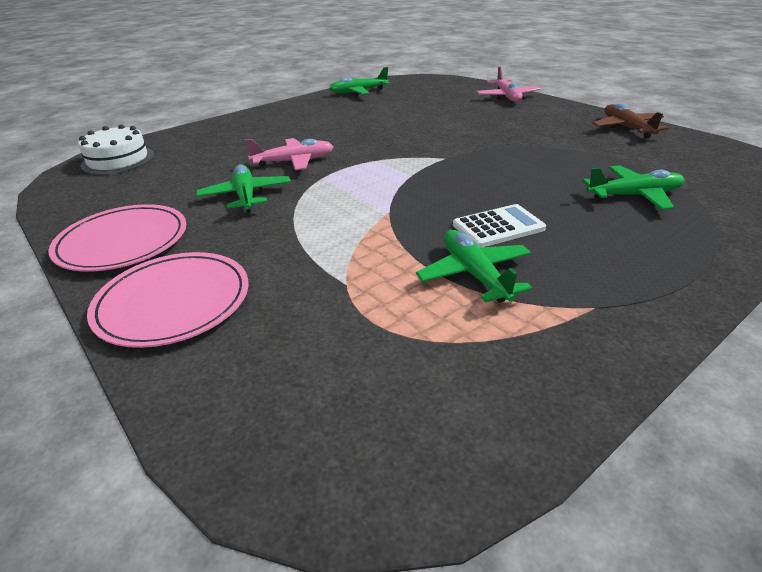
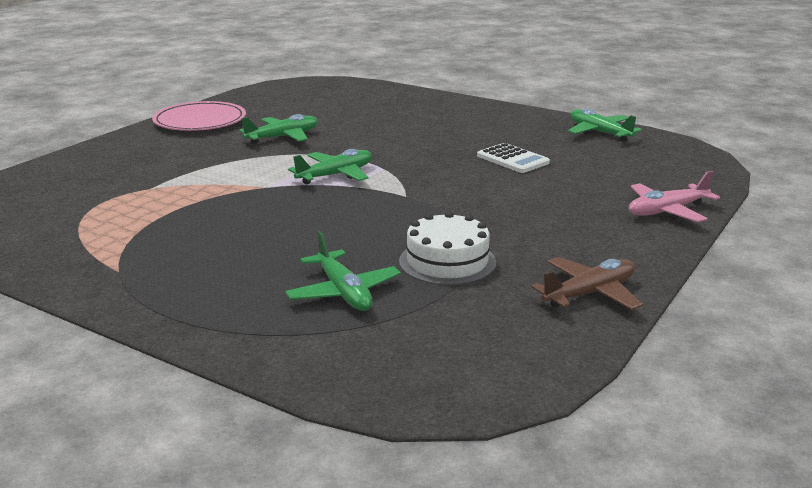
camera: 70 degrees right, 10 degrees down
white cake [78,124,154,175] -> white cake moved to [399,211,496,285]
pink plate [87,252,249,348] -> none
pink plane [245,138,334,170] -> none
green plane [416,230,532,303] -> green plane moved to [288,149,372,184]
white calculator [453,204,546,248] -> white calculator moved to [477,143,550,173]

